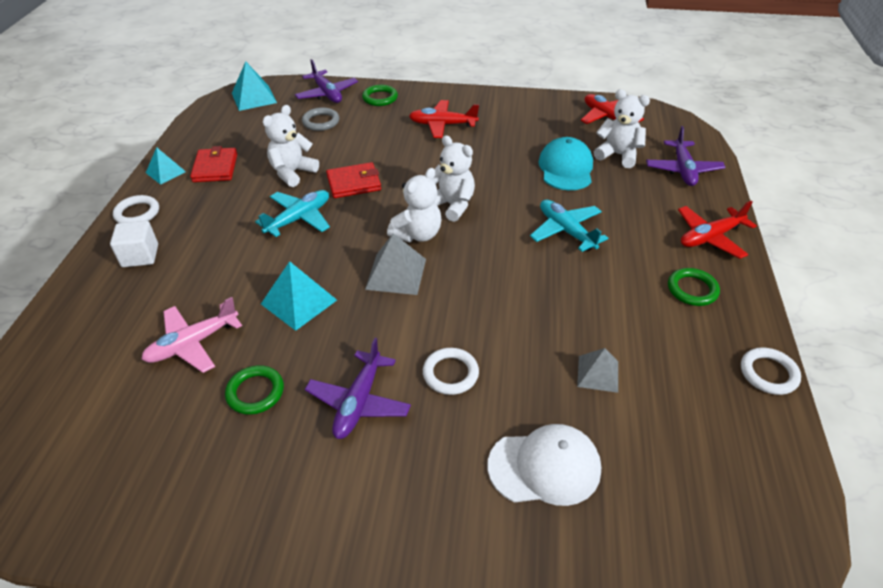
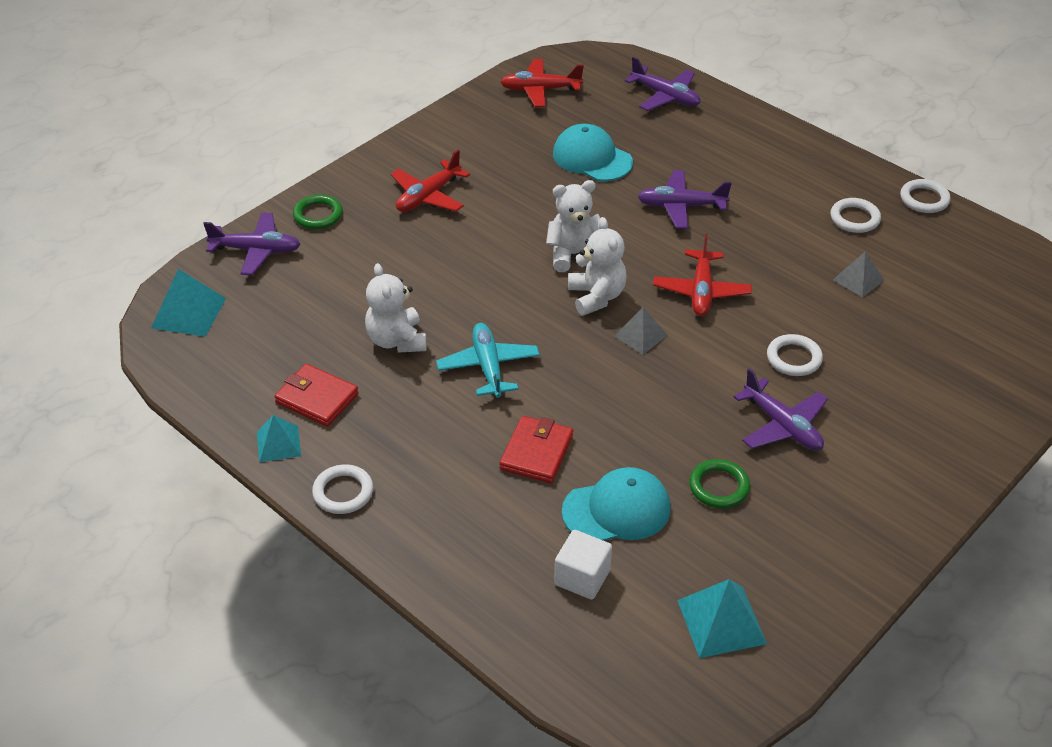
camera: 55 degrees left, 0 degrees up
white cube [110,221,158,267] -> white cube moved to [554,530,612,599]
pink plane [141,297,242,373] -> turquoise cap [562,467,670,541]
turquoise pyramid [261,261,337,331] -> turquoise pyramid moved to [677,579,767,658]
grey ring [302,107,339,131] -> none
red wallet [326,162,381,198] -> red wallet moved to [500,416,573,483]
grey pyramid [365,233,426,295] -> grey pyramid [615,307,668,354], size x0.66
white cap [488,424,601,506] -> none
turquoise plane [530,200,608,252] -> purple plane [637,170,732,229]
white teddy bear [594,89,650,168] -> none
green ring [668,268,720,306] -> none
red plane [678,201,757,259] -> red plane moved to [653,233,752,316]
none -> white ring [831,198,881,233]

